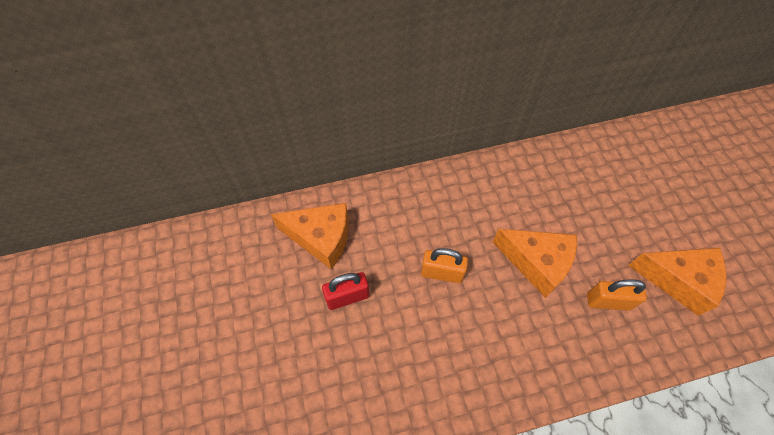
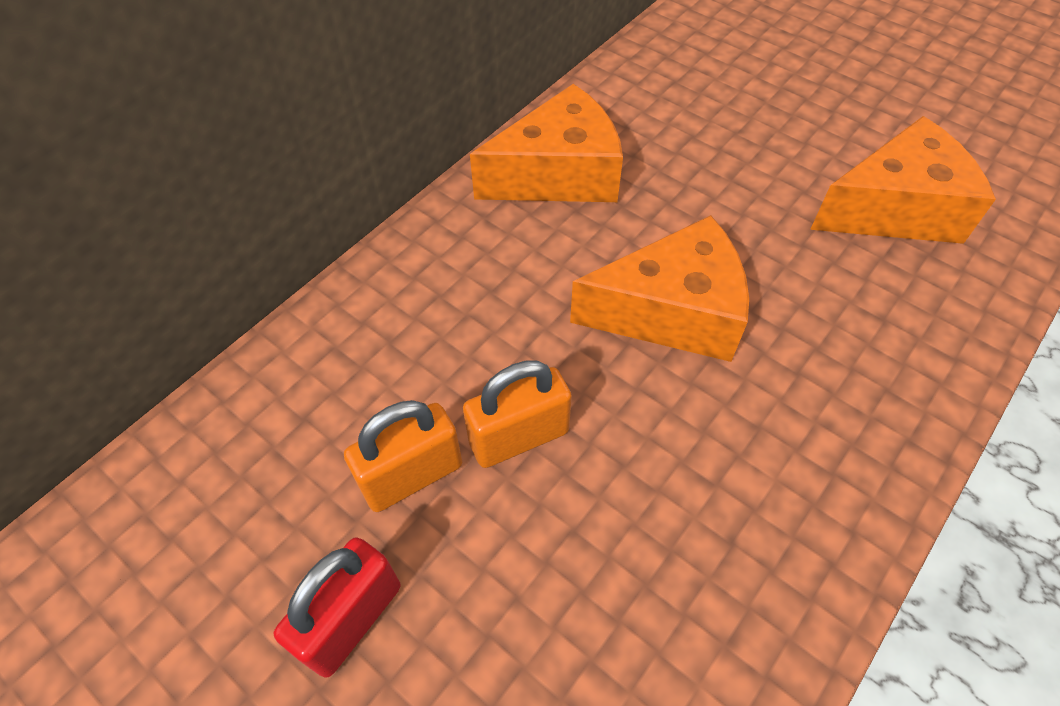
camera: 35 degrees left, 5 degrees down
orange cheese [271,203,349,269] -> orange cheese moved to [470,84,623,202]
orange padlock [587,279,647,311] -> orange padlock moved to [344,400,462,512]

